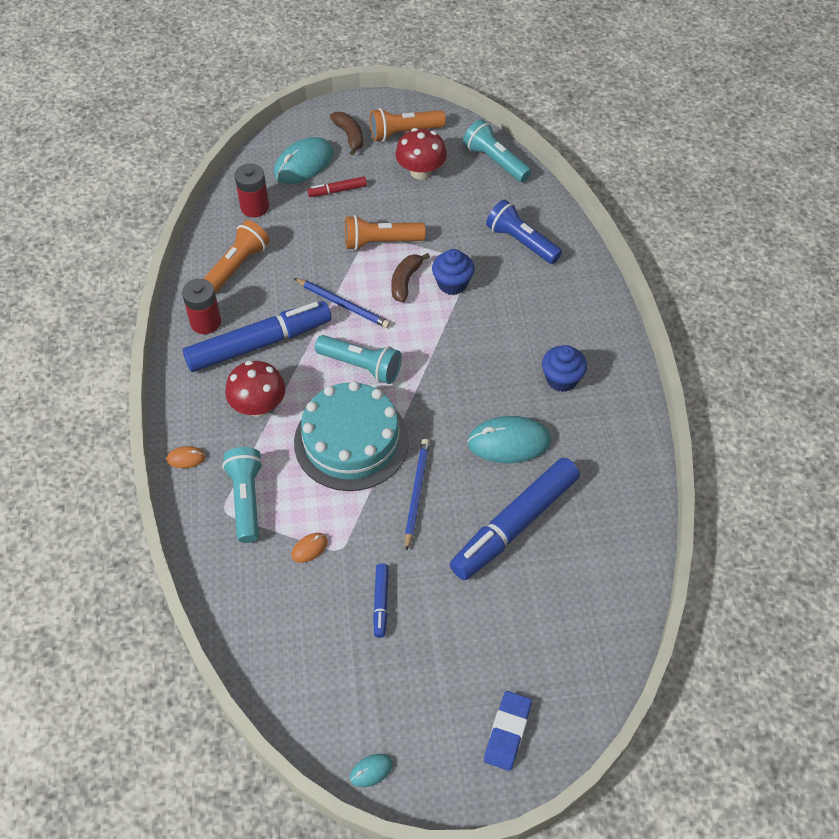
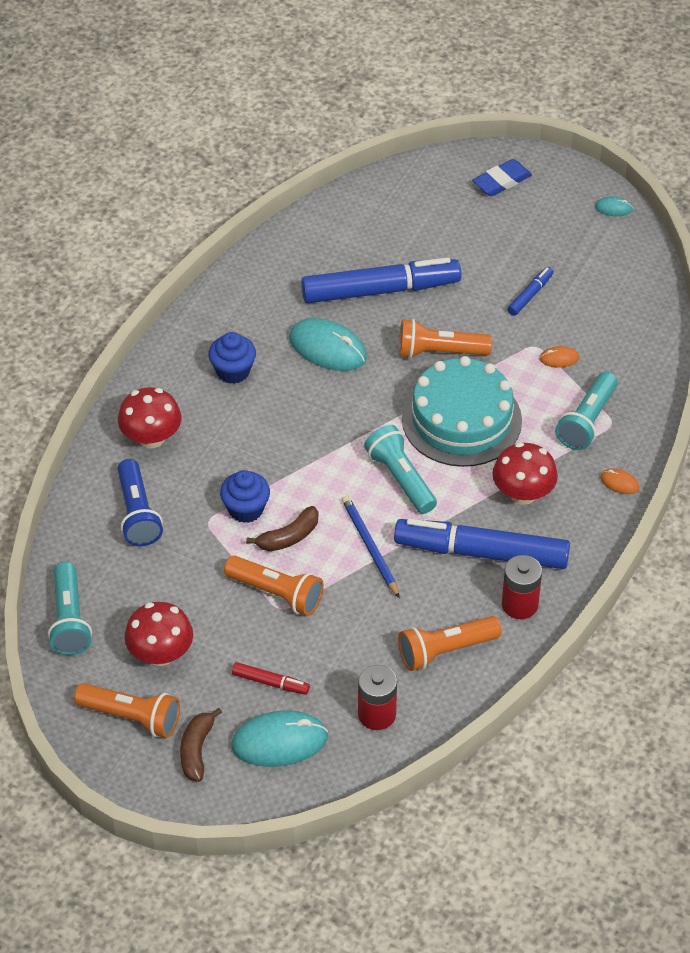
camera: 145 degrees left, 5 degrees down
blue pencil [405,439,430,551] -> orange flashlight [399,319,492,359]
none -> red mushroom [118,387,182,449]

